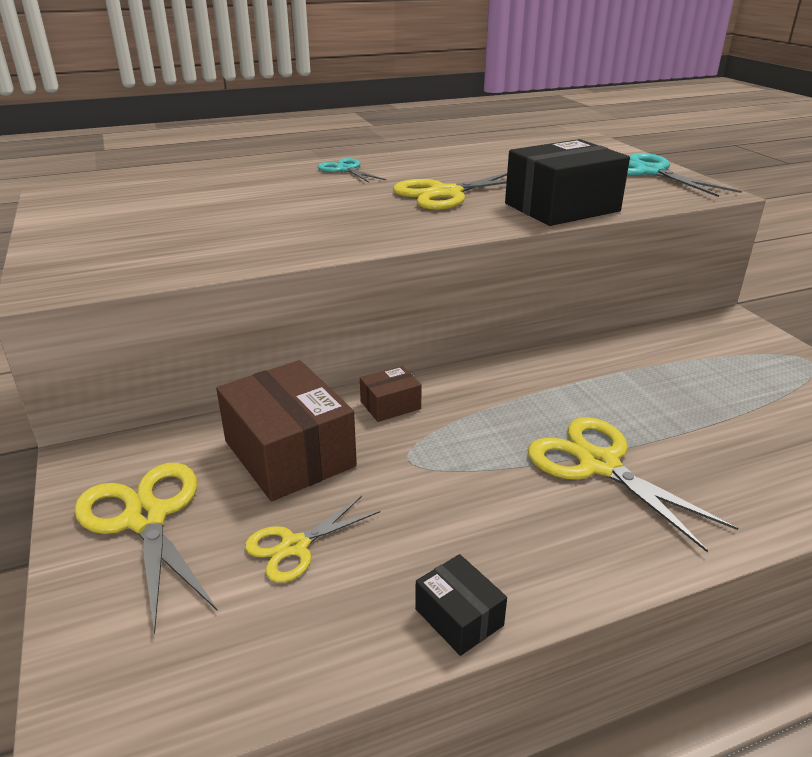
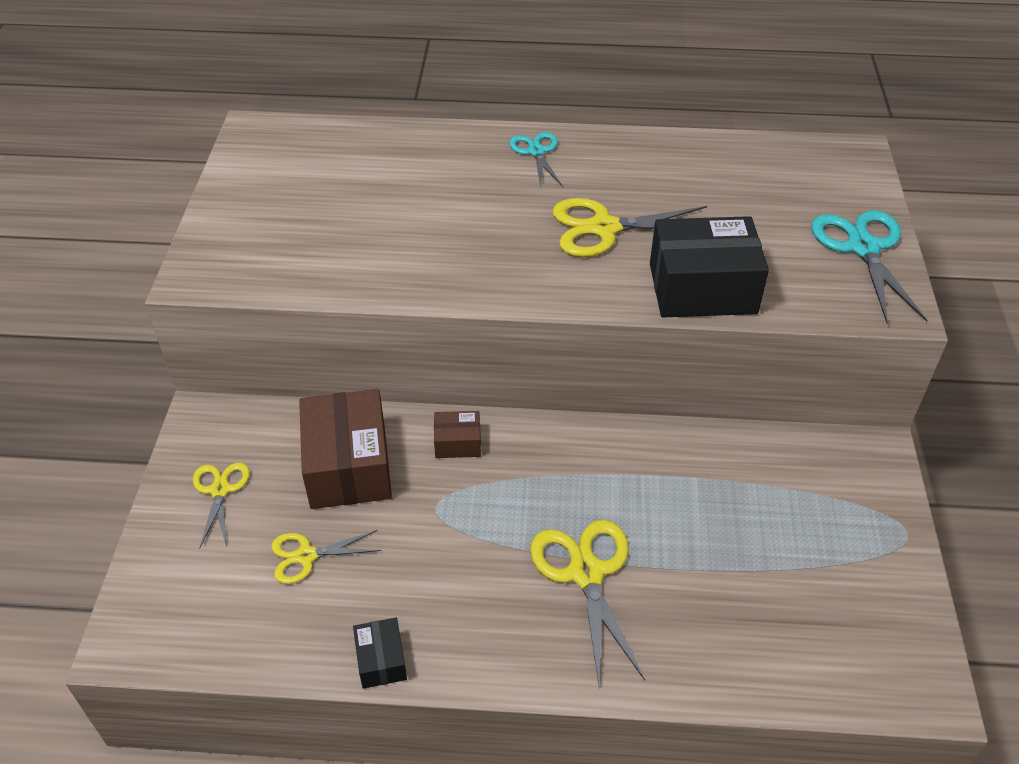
camera: 25 degrees right, 15 degrees up
yellow scissors [74,463,218,634] -> yellow scissors [193,462,250,547], size x0.60

